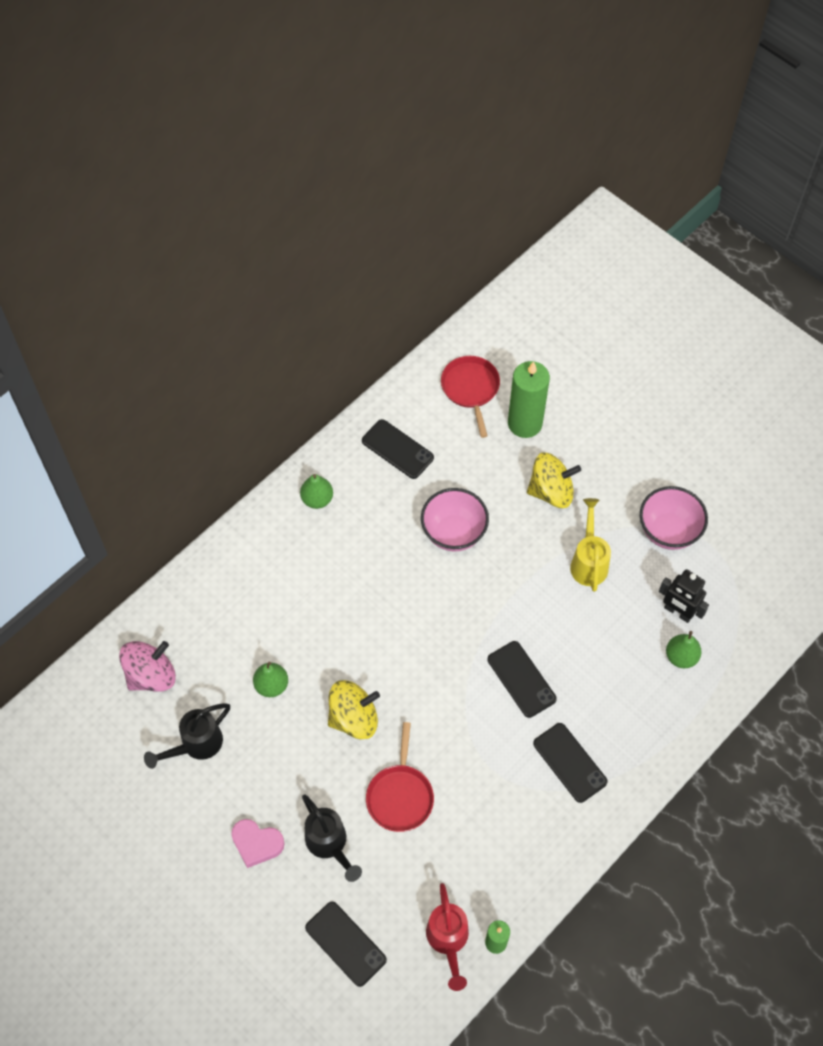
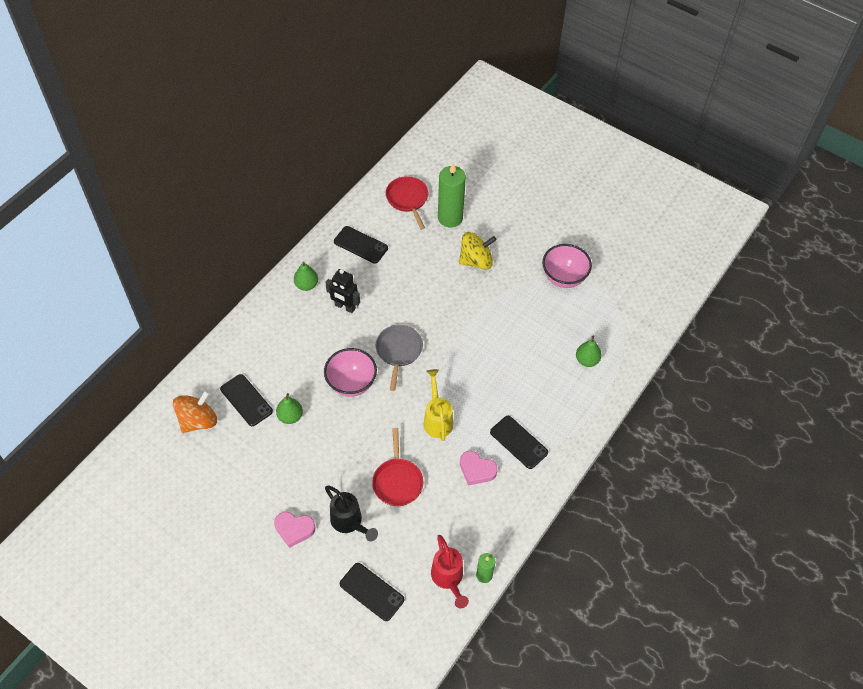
camera: 10 degrees left, 5 degrees down
pink spinning top [119,641,176,692] -> orange spinning top [173,390,217,433]
black watering can [144,703,230,769] -> none
yellow spinning top [328,680,380,739] -> none
pink bowl [421,488,489,551] -> pink bowl moved to [324,348,377,397]
black phone [488,641,557,718] -> black phone moved to [220,374,273,426]
yellow watering can [570,498,611,592] -> yellow watering can moved to [424,369,453,441]
black robot [659,569,709,623] -> black robot moved to [325,269,360,313]
none -> grey pan [376,325,423,391]
none -> pink heart [460,451,498,486]

